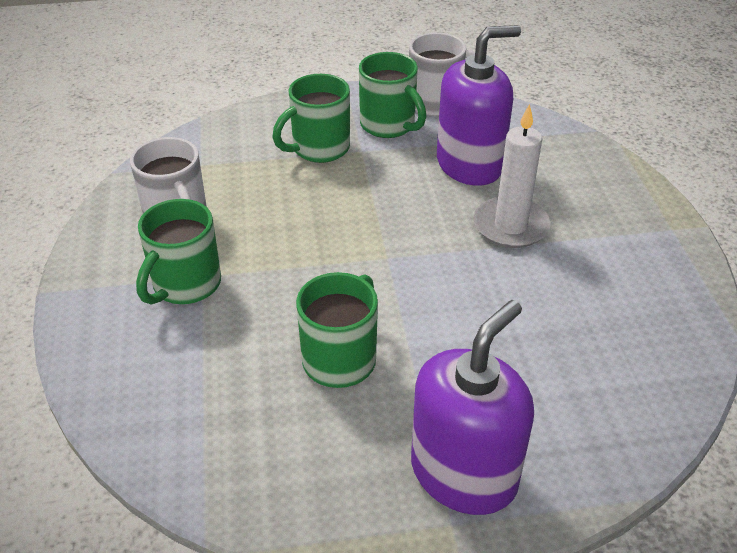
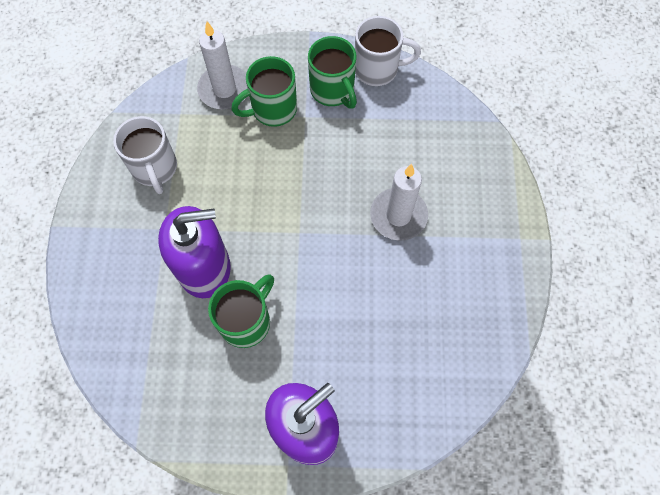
camera: 10 degrees right, 25 degrees up
green mug [136,199,221,305] -> none
purple soap dispenser [437,25,521,186] -> purple soap dispenser moved to [158,206,231,298]
none -> white candle [197,22,248,109]

